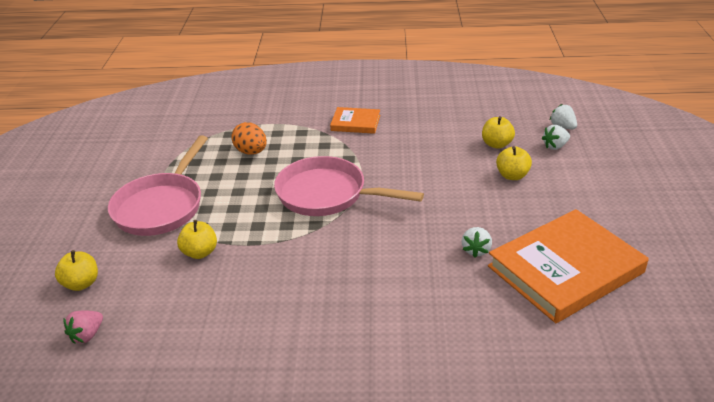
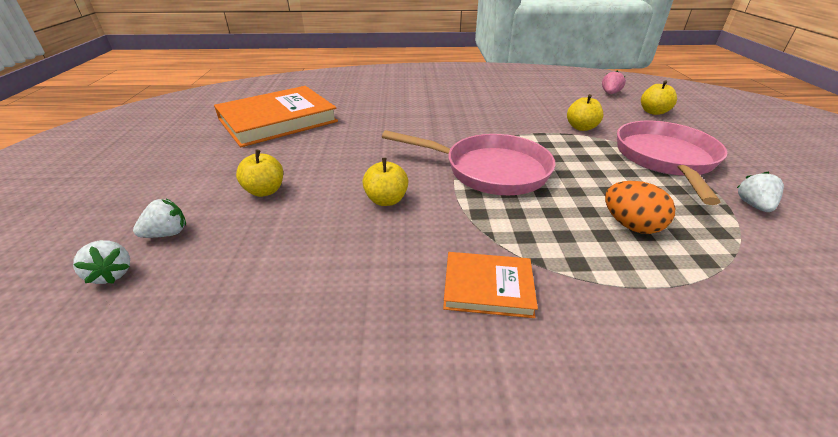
camera: 175 degrees right, 0 degrees up
white strawberry [461,227,492,258] -> white strawberry moved to [737,171,784,212]
yellow apple [482,116,515,149] -> yellow apple moved to [362,158,408,206]

